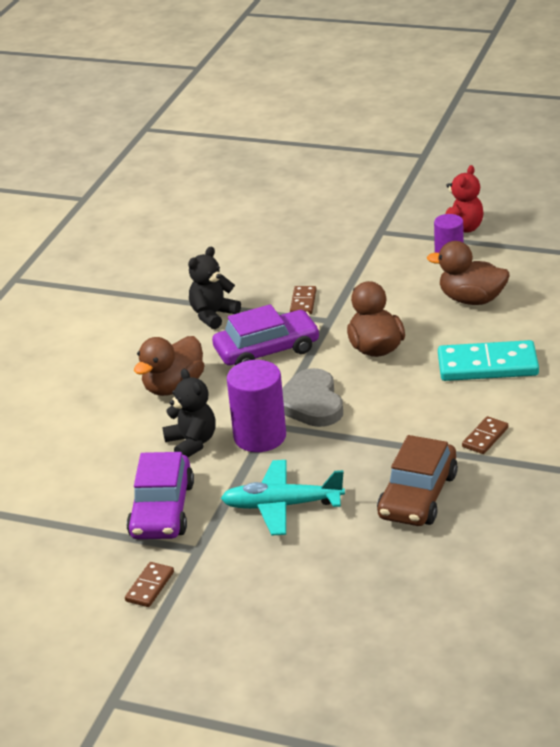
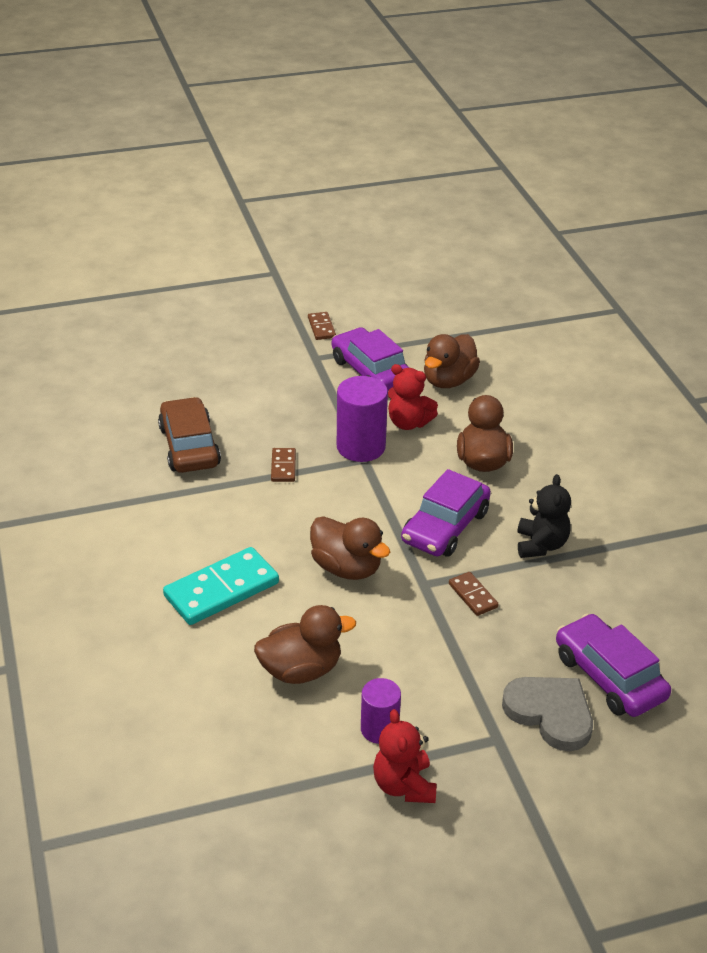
camera: 140 degrees right, 5 degrees up
black teddy bear [162,369,216,457] -> red teddy bear [388,364,438,430]
turquoise plane [221,460,345,536] -> none
grey heart [282,368,343,427] -> grey heart moved to [502,677,593,751]
brown domino [462,416,508,454] -> brown domino moved to [271,448,296,482]
none -> brown duck [424,334,480,388]
none -> purple car [556,614,671,717]

